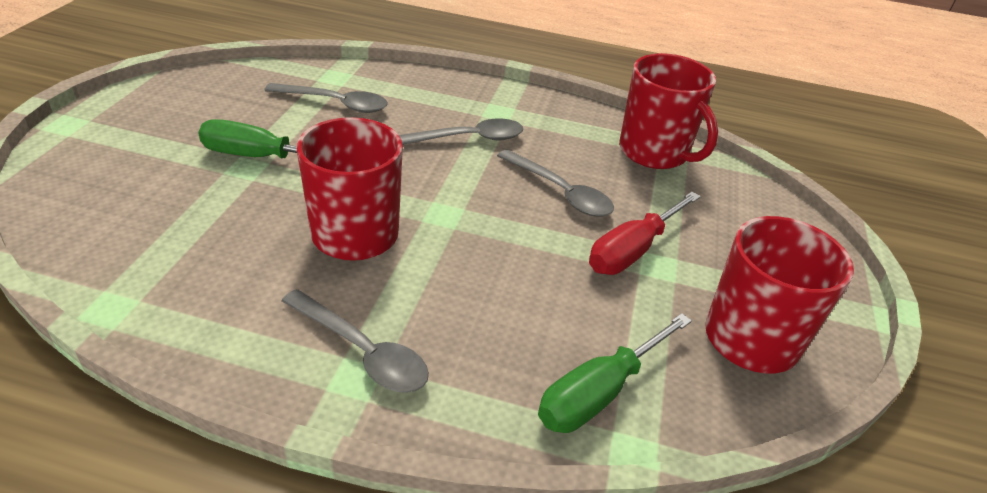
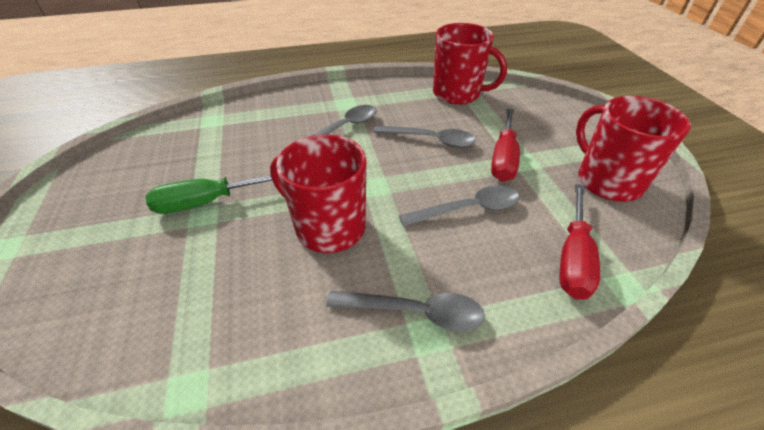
camera: 25 degrees left, 5 degrees up
grey spoon [264,83,388,113] -> grey spoon moved to [399,185,519,227]
green screwdriver [538,313,692,433] -> red screwdriver [560,184,600,300]

